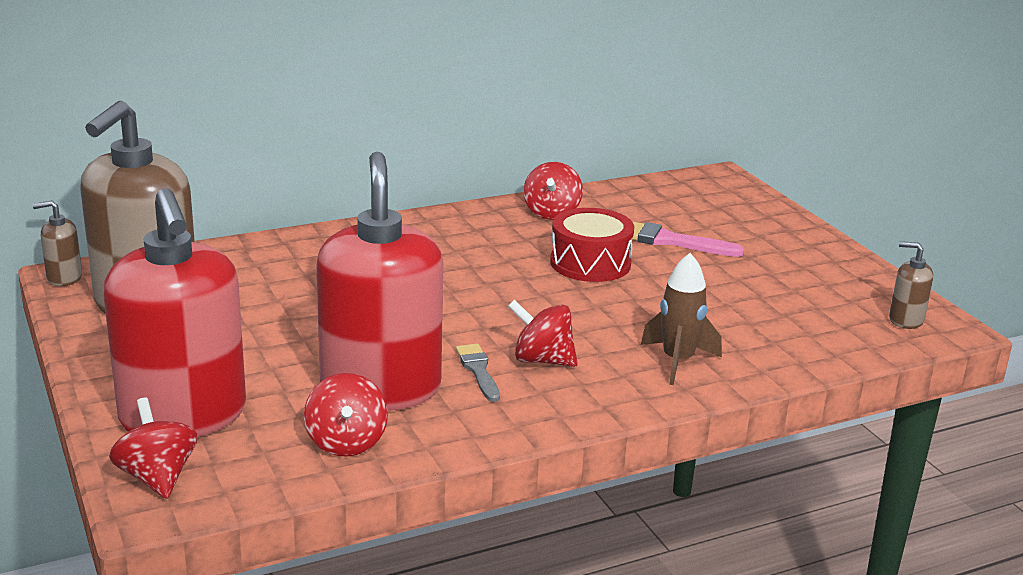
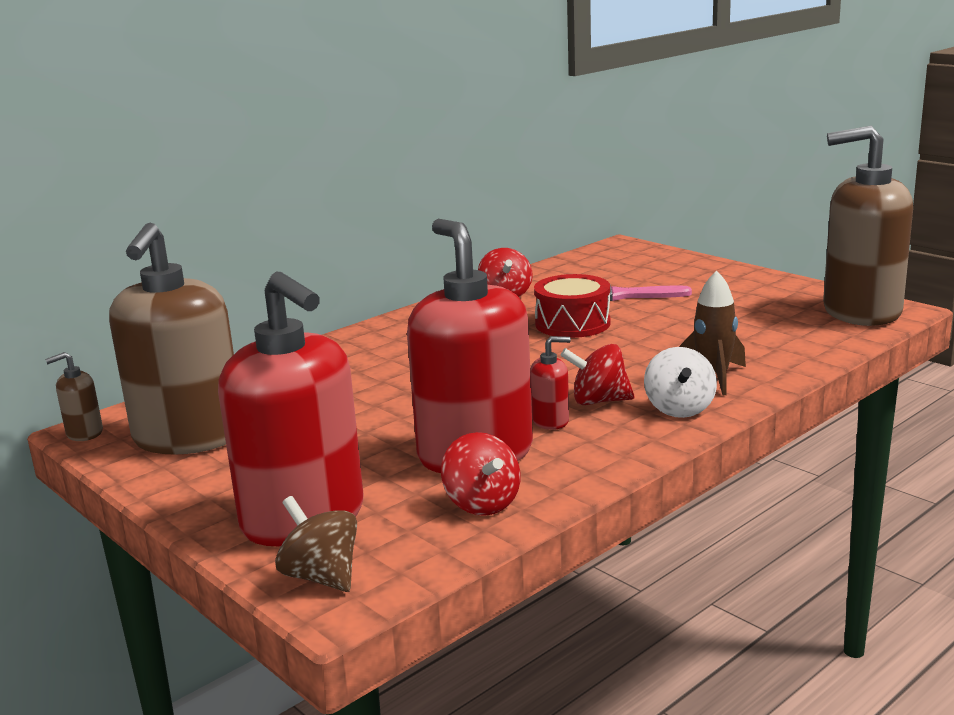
camera: 15 degrees left, 5 degrees down
red spinning top [109,397,197,499] -> brown spinning top [275,496,357,592]
grey brush [456,344,500,402] -> red soap dispenser [530,336,571,430]
brown soap dispenser [889,241,933,329] -> brown soap dispenser [823,126,913,326], size x2.48
none -> white spinning top [644,347,717,418]

